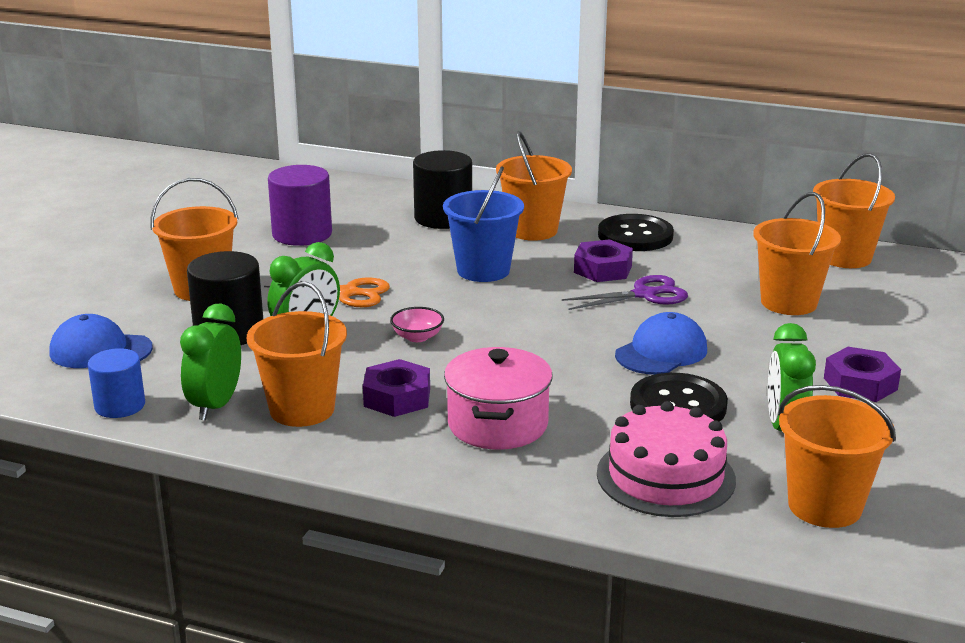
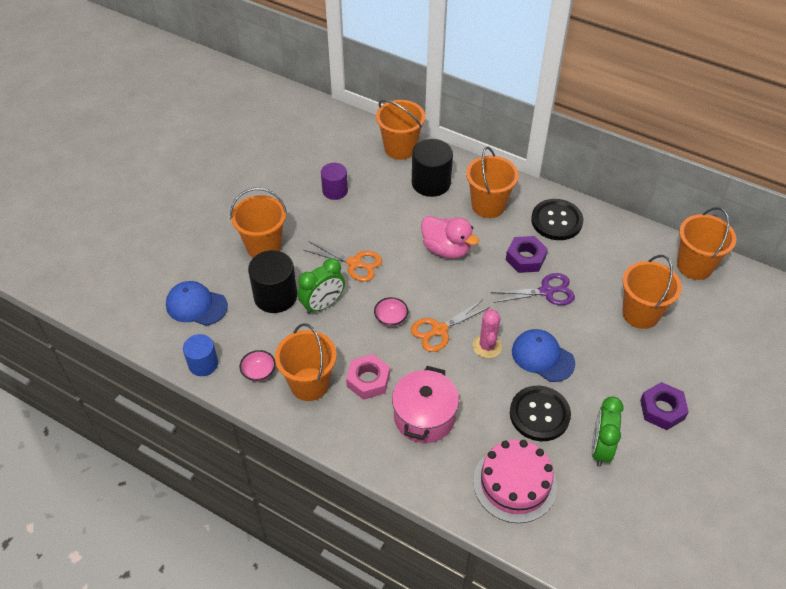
camera: 10 degrees right, 25 degrees up
green clock [180,304,241,421] -> pink bowl [239,350,276,382]
purple cylinder [268,165,332,246] -> purple cylinder [321,163,348,200], size x0.65
purple nut [363,359,430,417] -> pink nut [346,354,390,400]
blue bucket [443,167,524,282] -> pink duck [421,216,479,259]
blue cap [615,312,707,375] -> blue cap turned 105 degrees counterclockwise [512,329,575,382]
orange bucket [778,385,896,528] -> orange bucket moved to [376,100,425,160]
none -> orange scissors [410,300,490,352]
none -> pink cactus [473,308,502,358]

